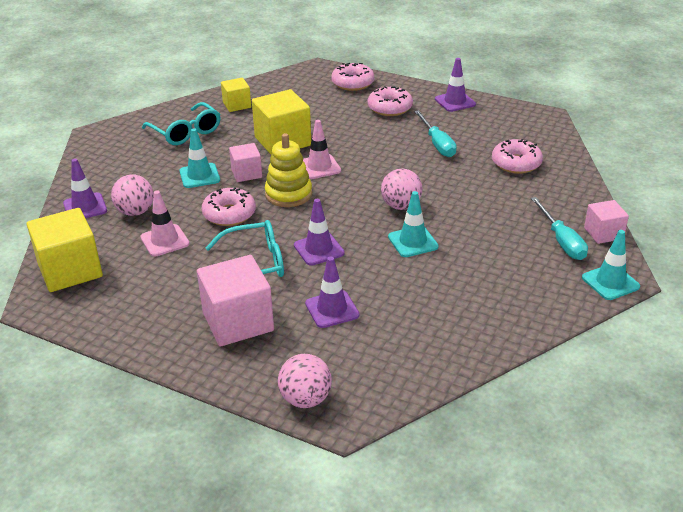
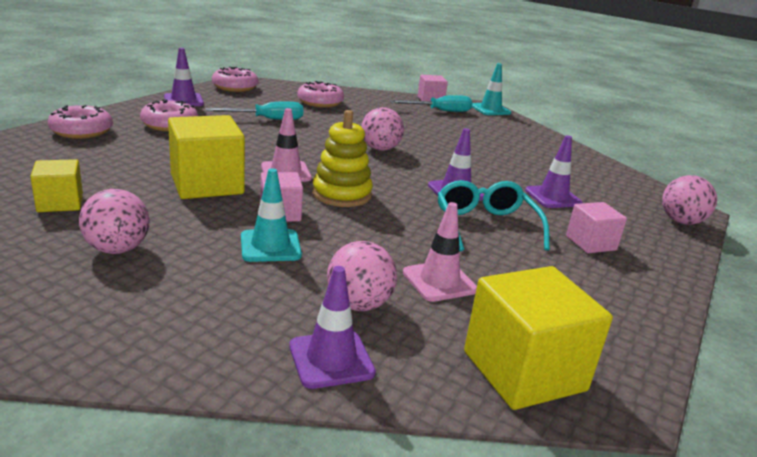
camera: 90 degrees left, 10 degrees down
turquoise glasses [142,102,220,145] -> pink ball [79,189,149,254]
pink cube [197,255,274,346] -> pink cube [566,202,627,253], size x0.57
pink donut [202,187,256,226] -> pink donut moved to [212,67,258,92]
turquoise traffic cone [388,191,439,257] -> none

